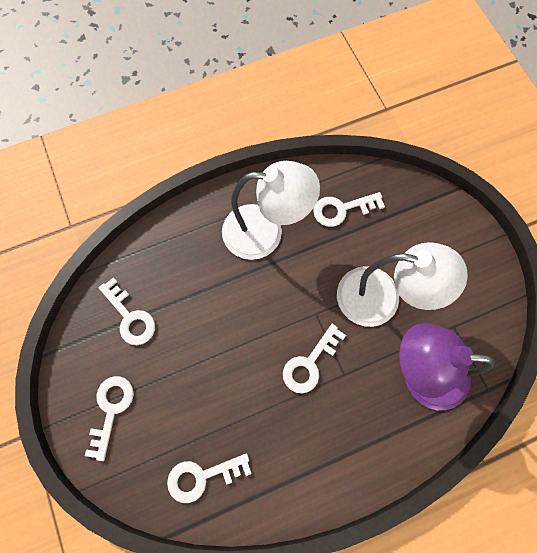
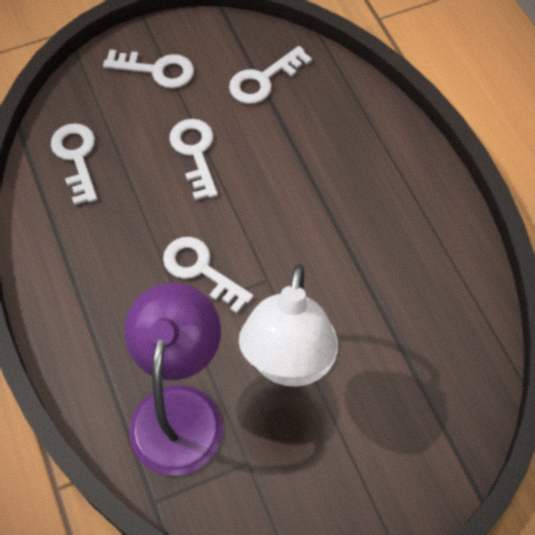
camera: 90 degrees right, 10 degrees down
white lamp [222,161,320,260] -> none
white key [313,192,385,227] -> white key moved to [169,119,218,200]

